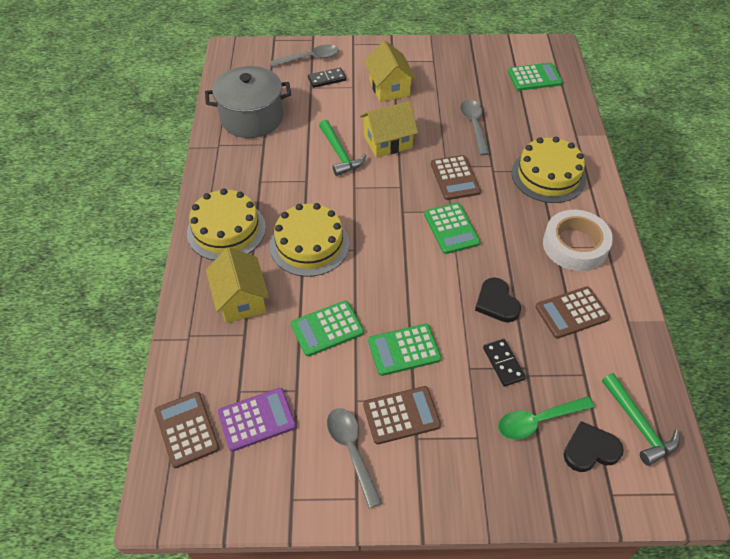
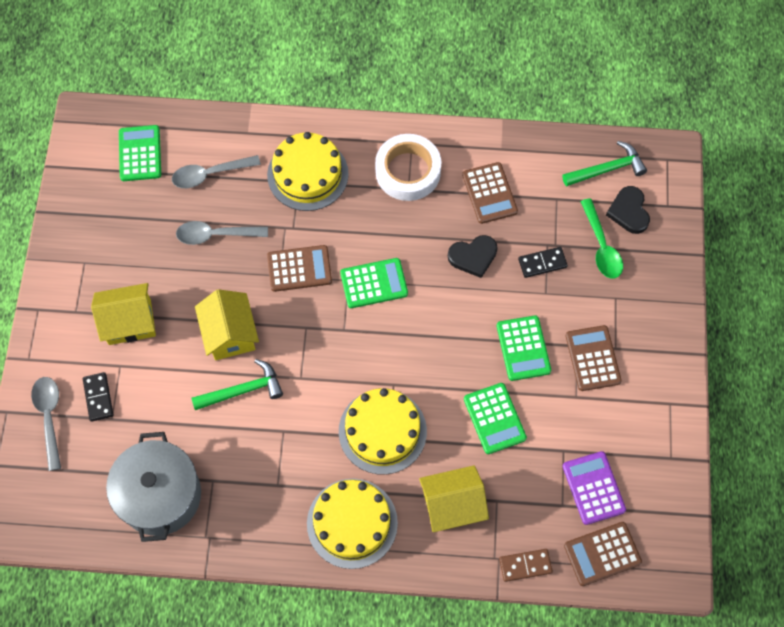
camera: 85 degrees left, 15 degrees up
grey spoon [327,408,382,508] -> grey spoon moved to [172,155,261,188]
none -> brown domino [499,549,553,582]

